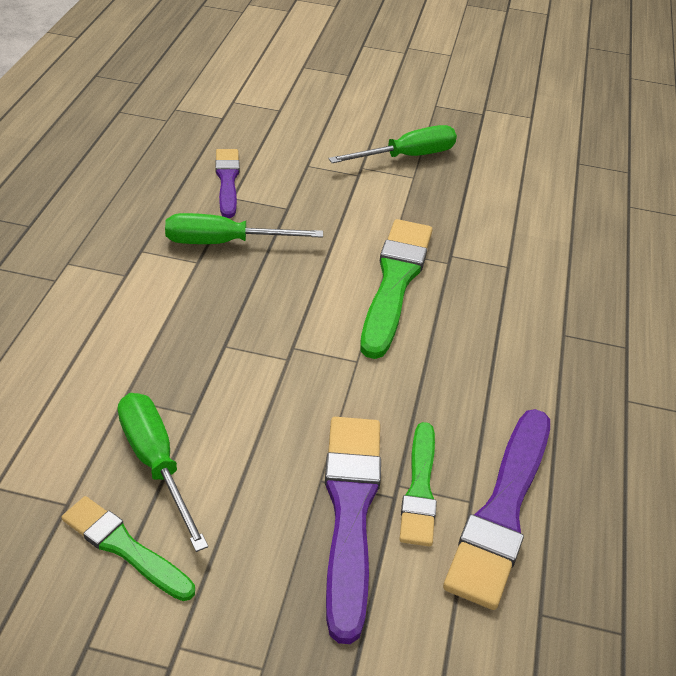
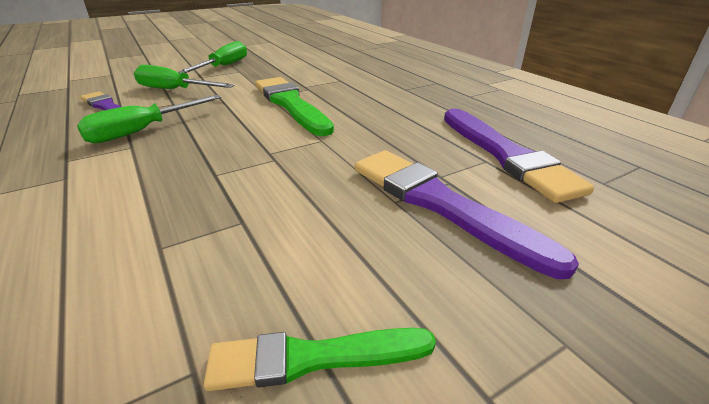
camera: 40 degrees left, 10 degrees down
green screwdriver [118,393,208,552] -> green screwdriver moved to [134,65,234,89]
green brush [399,422,437,547] -> none

